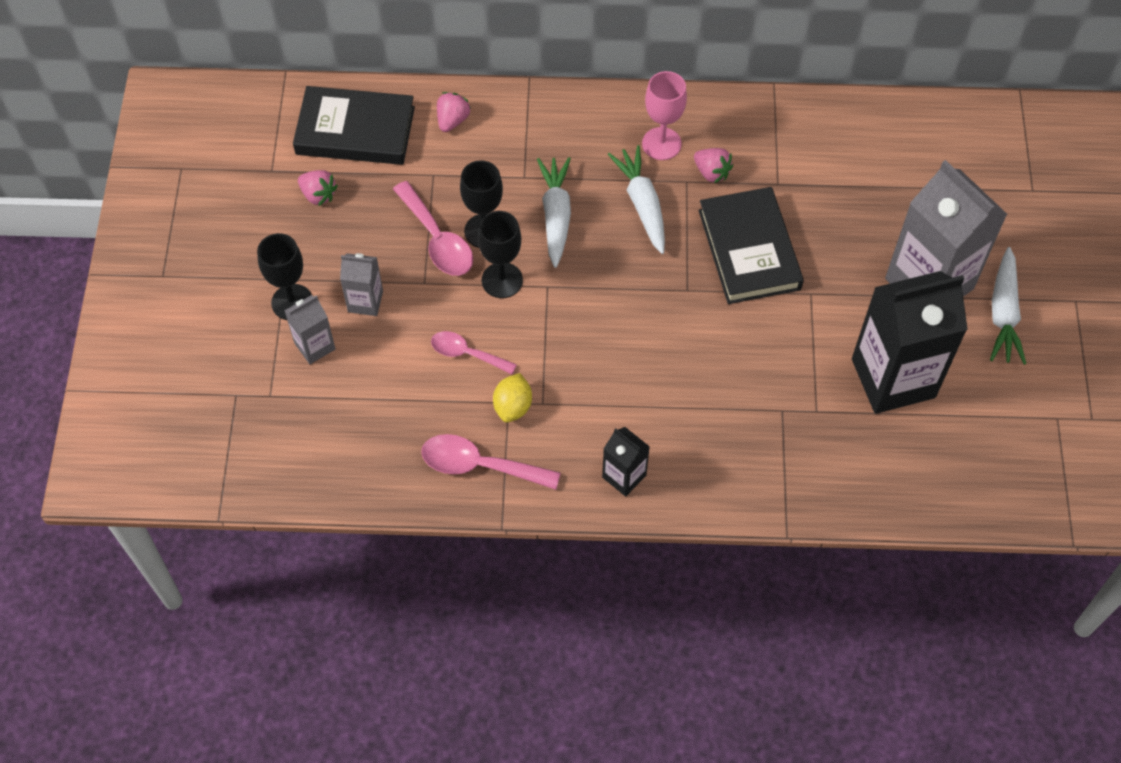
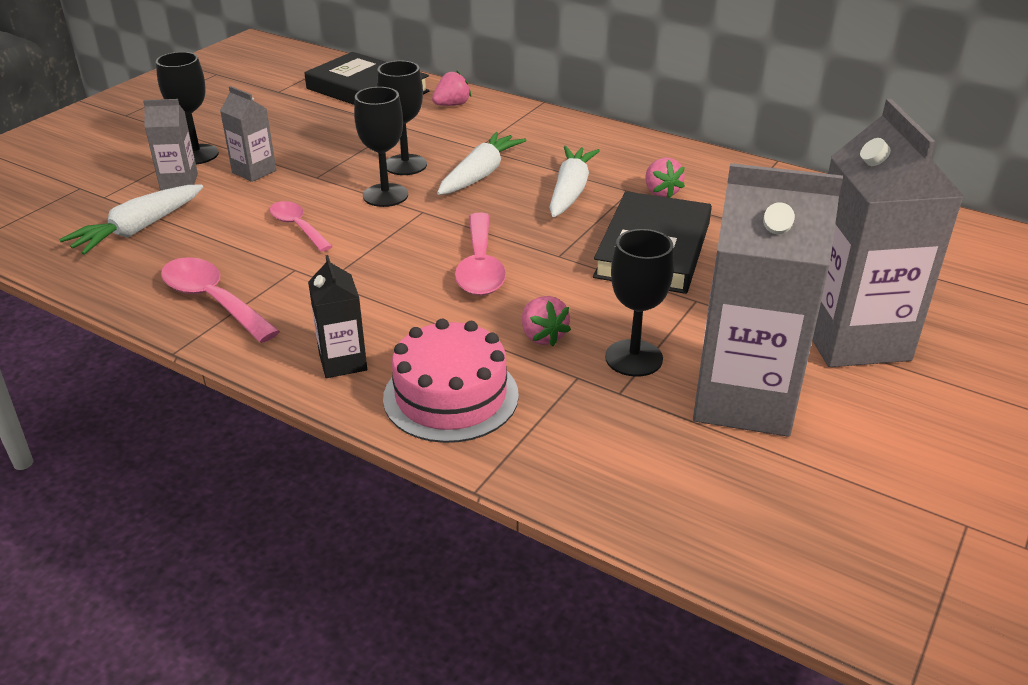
camera: 30 degrees right, 25 degrees down
pink strawberry [298,170,338,206] -> pink strawberry moved to [522,296,571,346]
pink spoon [393,181,473,276] -> pink spoon moved to [455,213,506,296]
yellow lemon [493,373,532,423] -> none
pink goblet [642,71,687,160] -> none
black carton [852,271,968,414] -> grey carton [693,163,843,437]
white carrot [990,247,1026,365] -> white carrot moved to [59,184,203,255]
none -> pink cake [383,319,519,443]
none -> black goblet [605,229,674,377]

